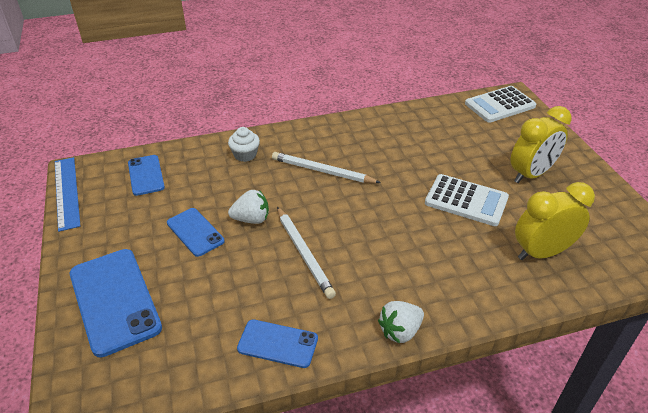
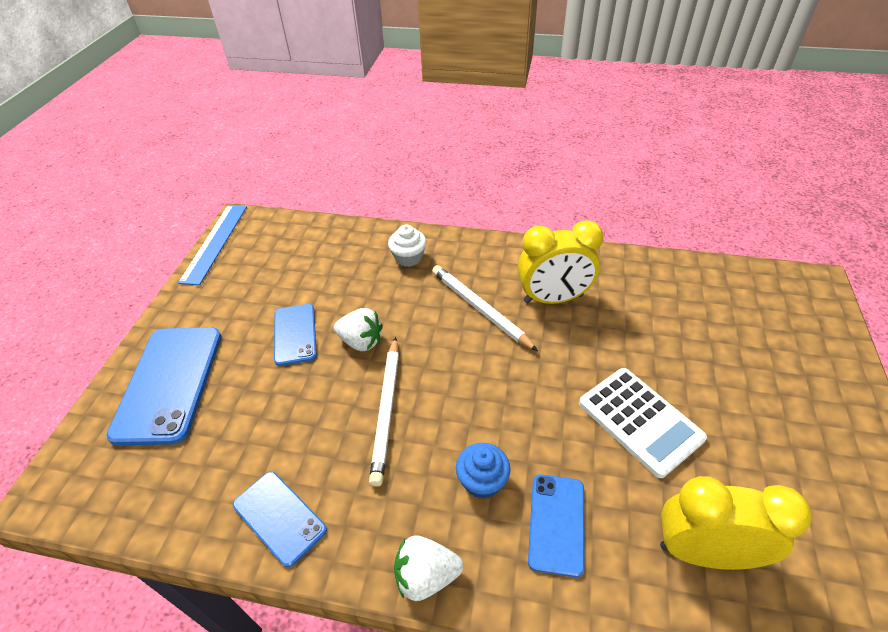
camera: 30 degrees right, 5 degrees up
blue phone [128,155,165,196] -> blue phone moved to [528,474,585,577]
white calculator [465,86,536,123] -> none
yellow clock [510,106,572,183] -> yellow clock moved to [517,220,603,304]
none -> blue cupcake [456,443,511,499]

